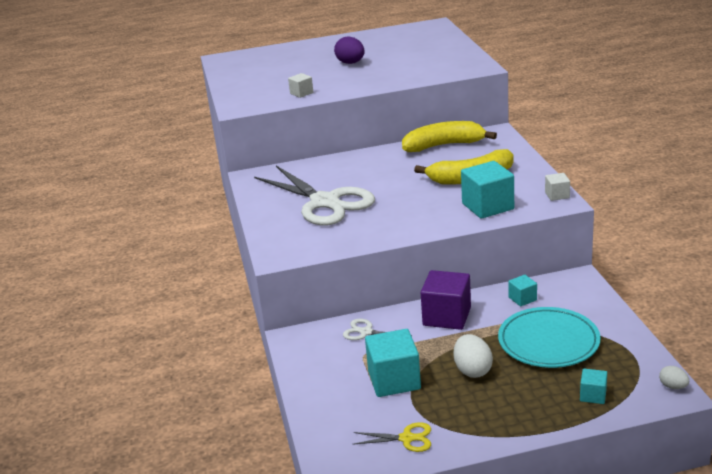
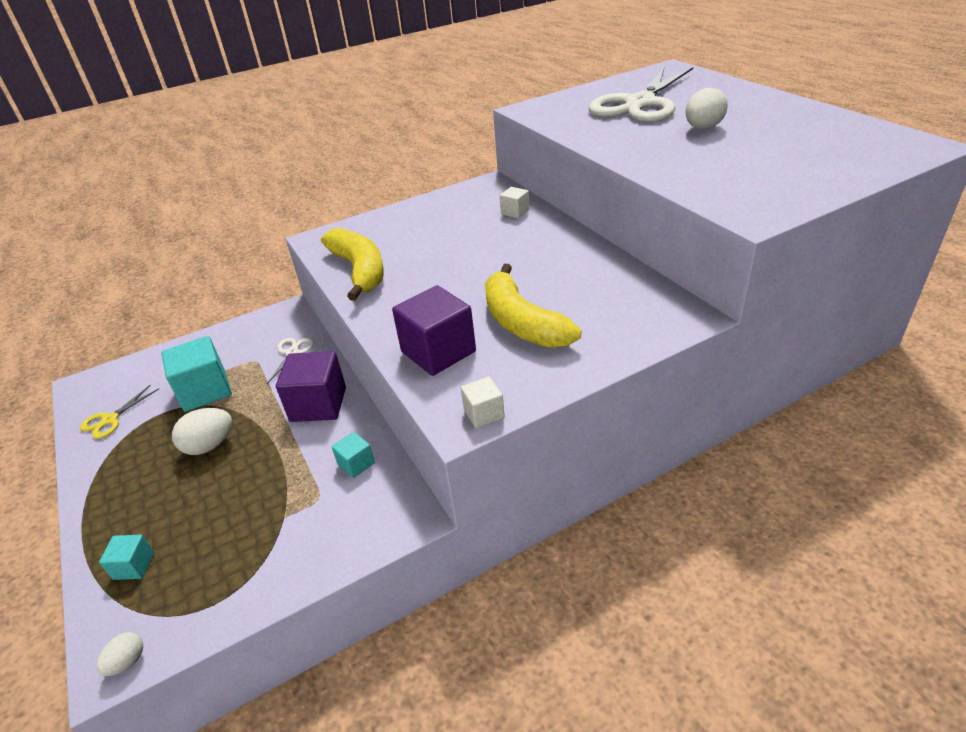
camera: 75 degrees right, 10 degrees up
white scissors [254,166,375,226] -> white scissors moved to [588,67,693,122]
white cube [288,73,313,98] -> white cube moved to [500,187,530,218]
purple egg [334,36,365,64] -> white egg [685,88,728,129]
yellow scissors [353,422,431,452] -> yellow scissors turned 45 degrees clockwise [80,385,159,439]
yellow banana [402,121,497,152] -> yellow banana moved to [321,228,384,301]
turquoise cube [461,161,514,219] -> purple cube [392,285,476,376]
turquoise plate [498,307,601,368] -> none

